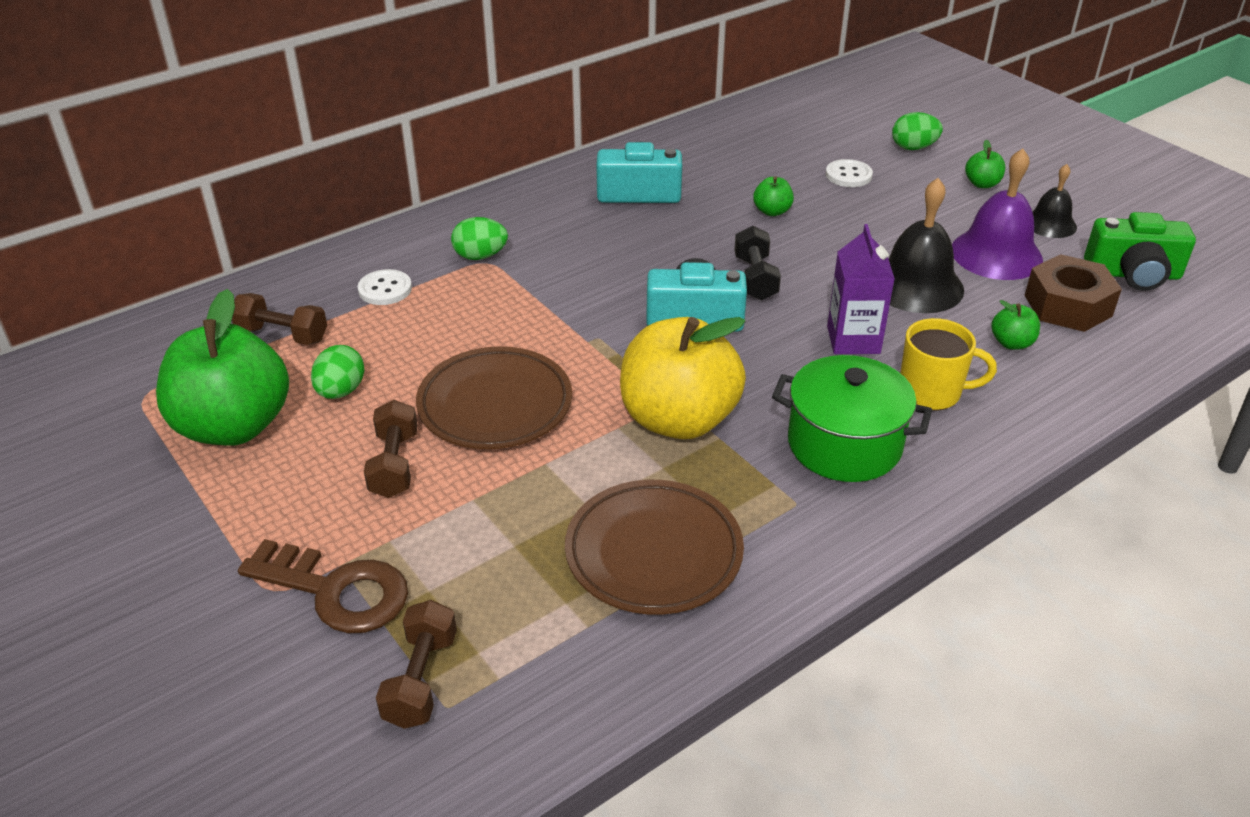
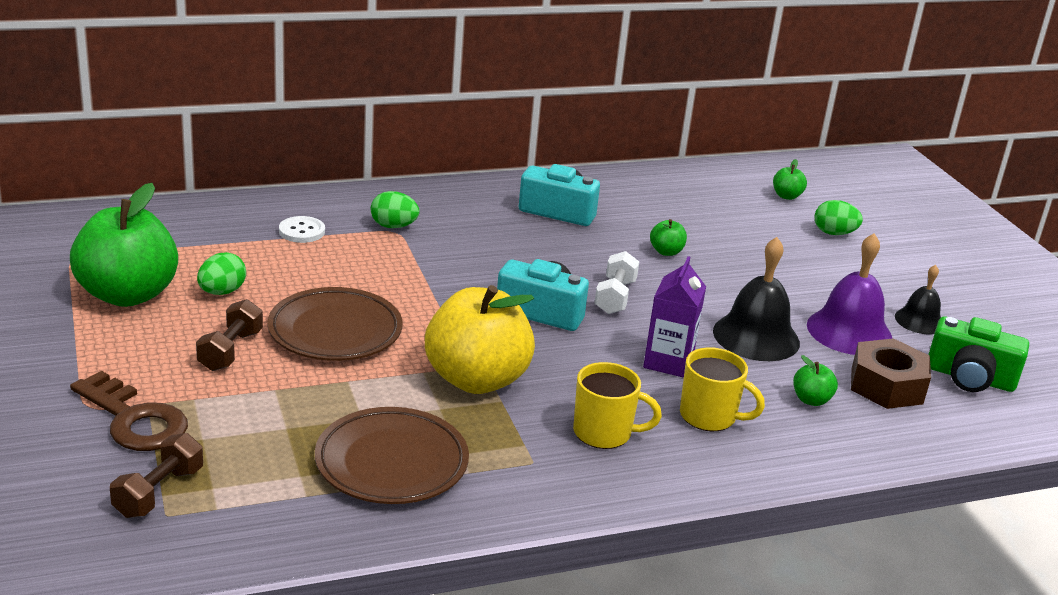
camera: 15 degrees right, 10 degrees down
brown dumbbell [232,293,327,345] -> none
black dumbbell [735,226,781,301] -> white dumbbell [594,251,639,314]
green pot [772,355,932,482] -> yellow mug [573,362,662,449]
white button [826,159,873,187] -> none
green apple [965,140,1005,188] -> green apple moved to [773,159,807,200]

